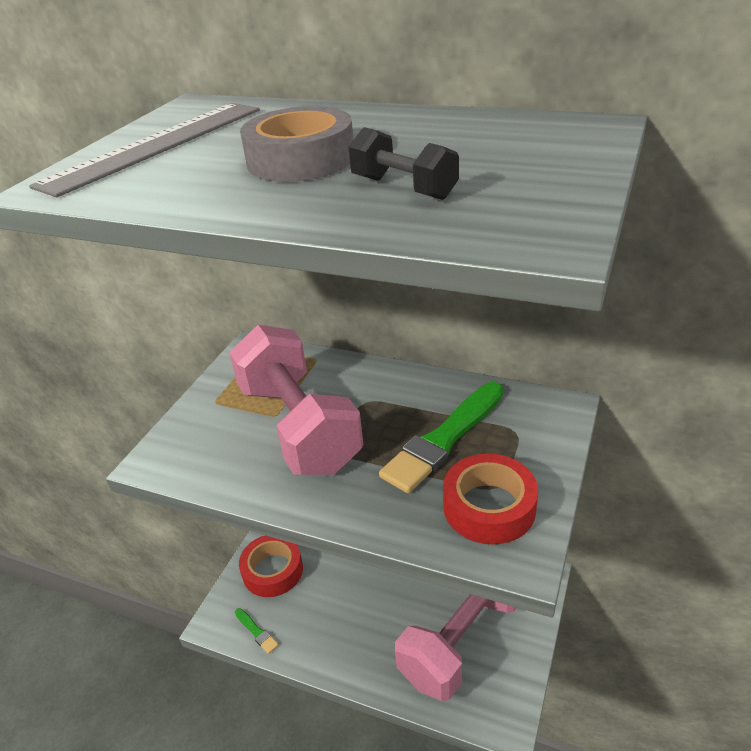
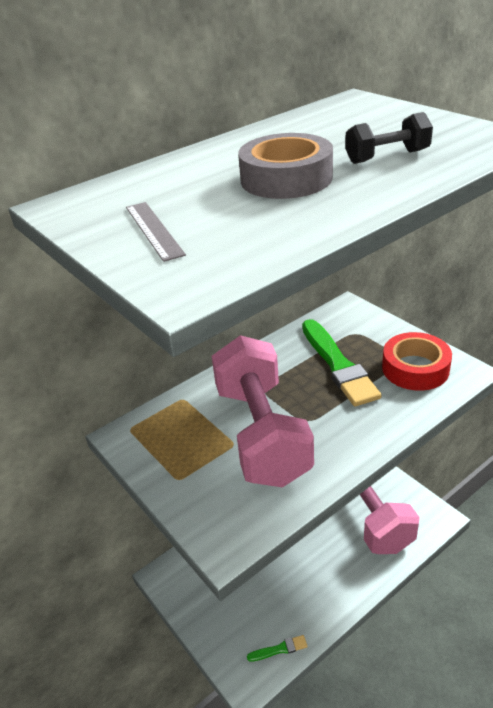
camera: 60 degrees left, 0 degrees up
grey ruler [29,103,260,197] -> grey ruler [126,202,186,262], size x0.50
pink dumbbell [229,325,364,475] -> pink dumbbell turned 75 degrees clockwise [212,335,314,487]
red tape [239,535,303,597] -> none

